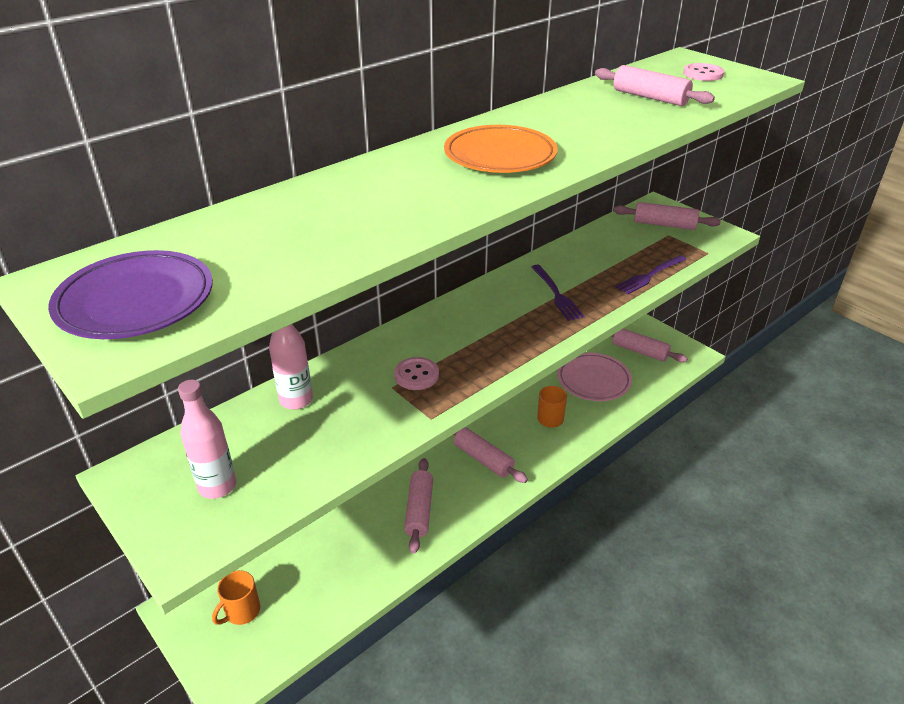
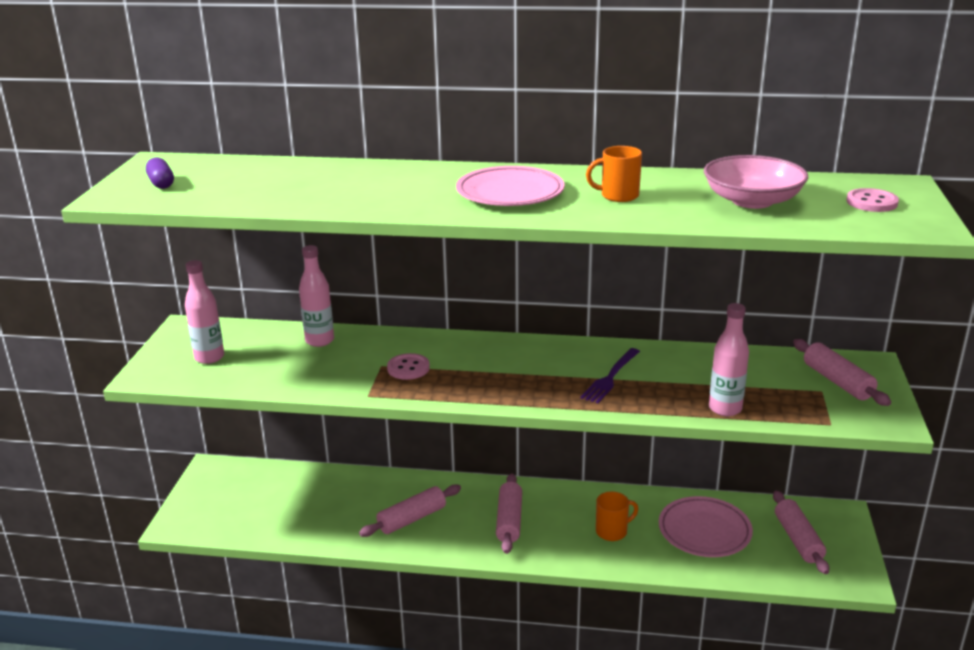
camera: 50 degrees right, 10 degrees down
purple plate [48,250,213,339] -> purple capsule [146,158,174,189]
orange mug [212,570,260,625] -> orange mug moved to [586,146,642,202]
orange plate [444,125,558,173] -> pink plate [456,166,565,206]
pink rolling pin [595,65,715,106] -> pink bowl [704,155,808,209]
purple fork [615,255,687,294] -> pink bottle [709,303,749,416]

